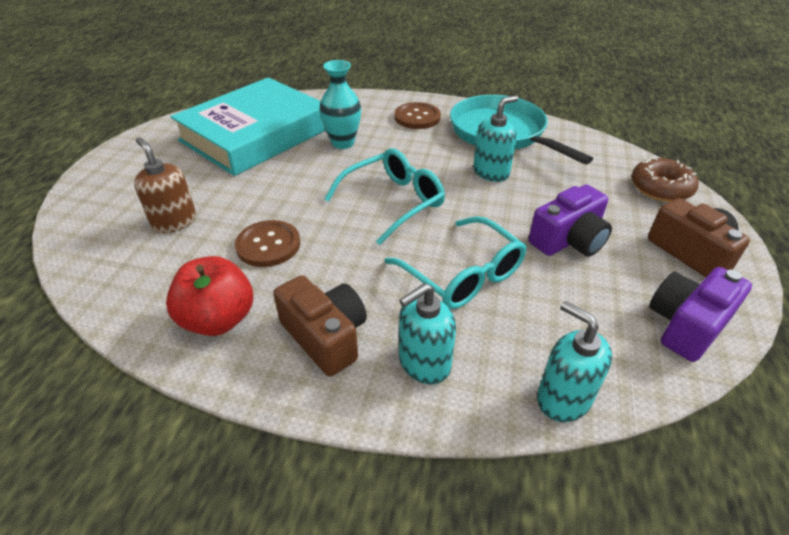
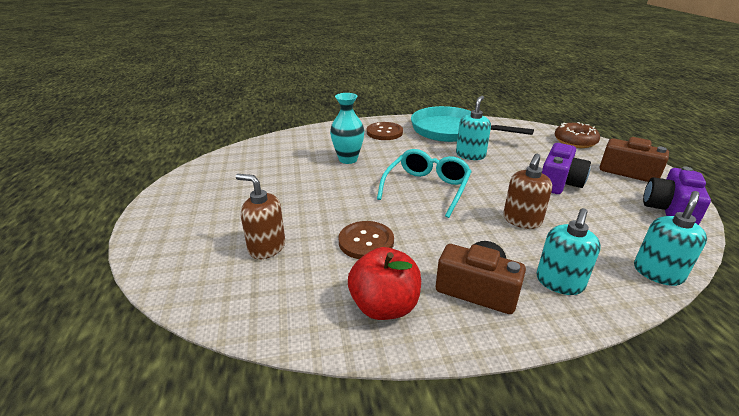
camera: 25 degrees left, 10 degrees down
turquoise book [170,77,326,176] -> none
turquoise glasses [384,216,527,309] -> brown soap dispenser [503,154,552,229]
turquoise soap dispenser [537,301,612,422] -> turquoise soap dispenser turned 105 degrees clockwise [634,191,707,286]

